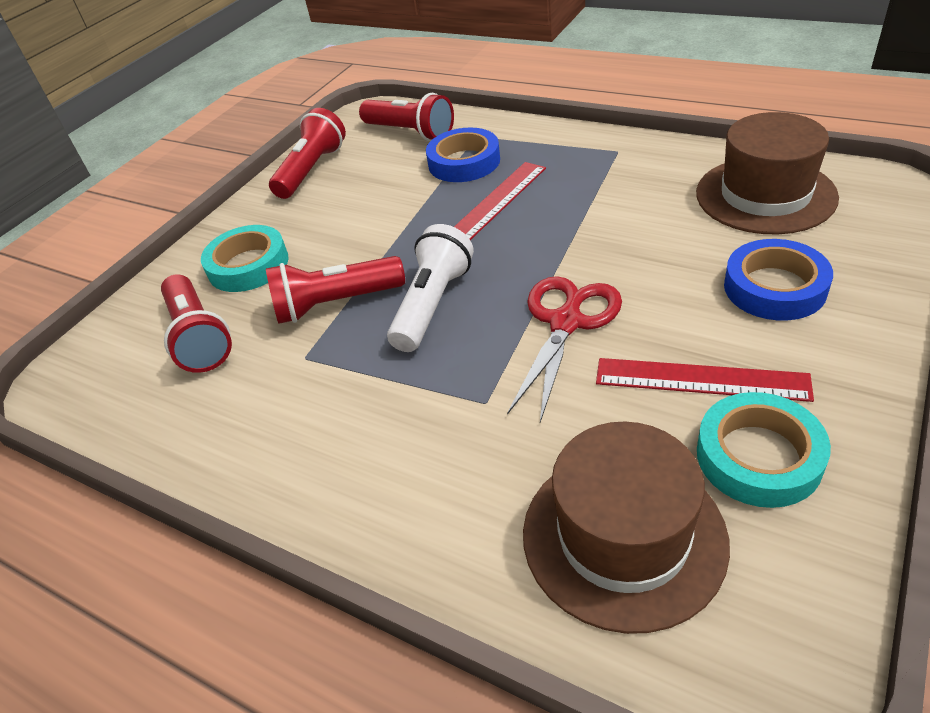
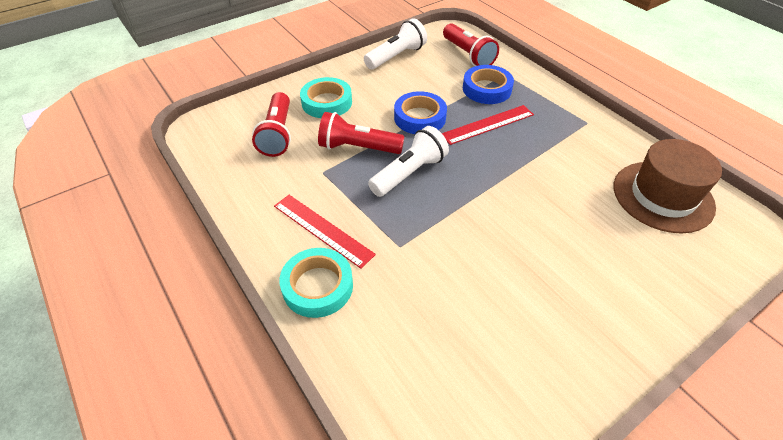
camera: 20 degrees right, 5 degrees up
red flashlight [269,108,346,199] -> white flashlight [364,18,427,69]
red scissors [507,276,622,422] -> none
brown hat [523,422,730,634] -> none
red ruler [596,358,814,402] -> red ruler moved to [274,195,376,269]
turquoise tape [697,392,831,508] -> turquoise tape moved to [279,248,353,318]
blue tape [724,239,833,320] -> blue tape moved to [394,91,447,134]

